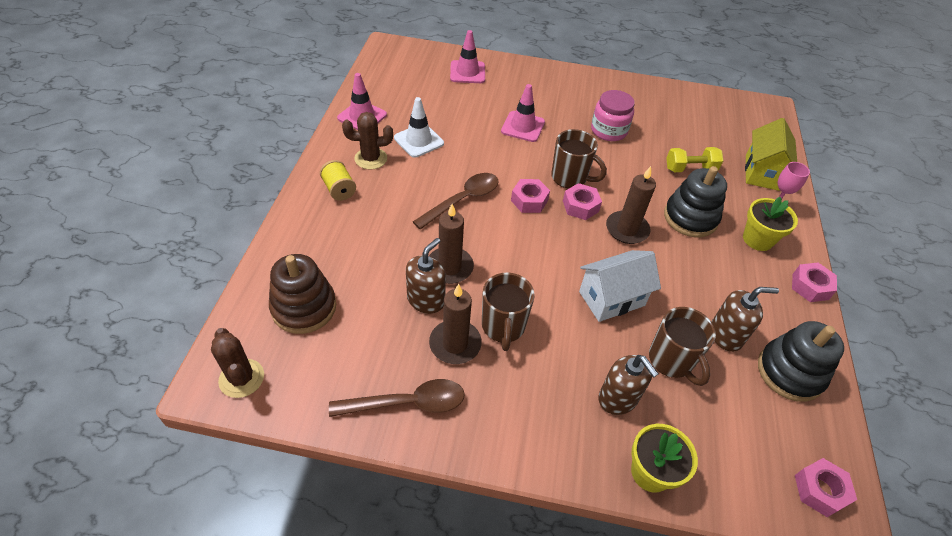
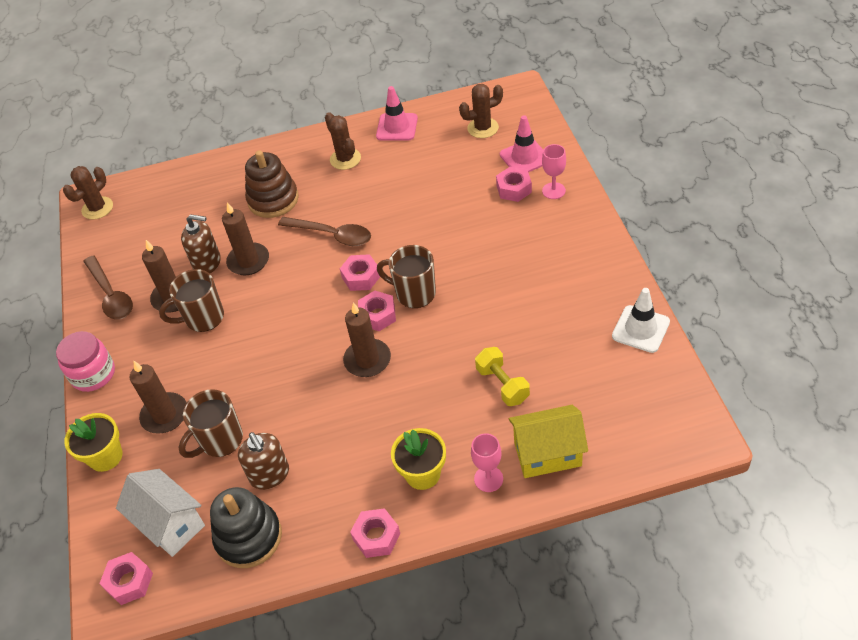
camera: 75 degrees right, 0 degrees up
brown stacking toy [269,254,336,334] -> brown stacking toy moved to [245,150,299,218]
yellow spool [320,160,356,201] -> none
white traffic cone [394,97,444,158] -> white traffic cone moved to [612,288,670,353]
pink traffic cone [501,84,545,142] -> none
brown mug [551,129,607,189] -> brown mug turned 105 degrees clockwise [377,245,436,308]
white house [579,250,661,322] -> white house moved to [116,469,205,557]
pink jar [591,90,635,141] -> pink jar moved to [56,331,115,392]
brown soap dispenser [598,355,658,415] -> brown candle [129,361,187,434]
black stacking toy [664,166,727,237] -> none
none -> brown cactus [459,84,503,138]
none -> pink nut [496,167,532,202]
none -> pink goblet [542,144,566,199]

